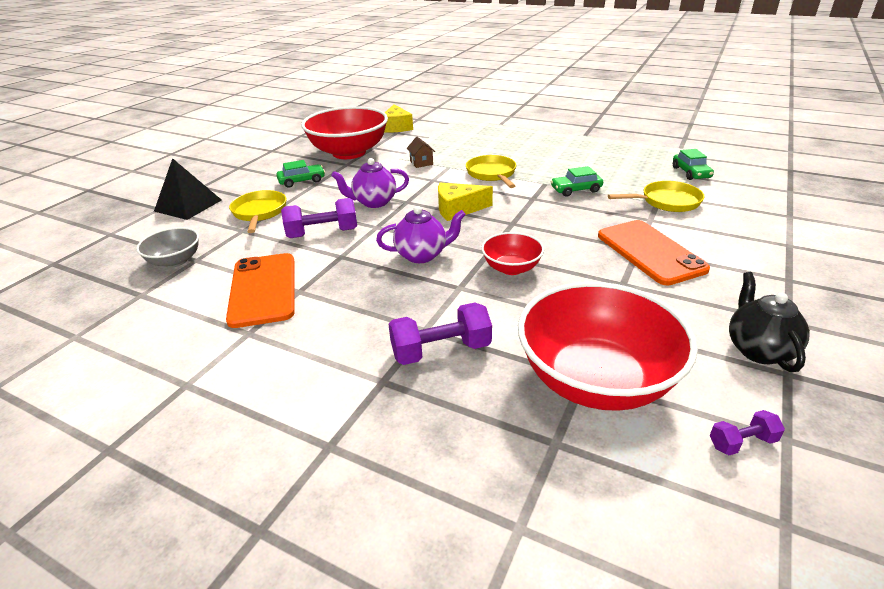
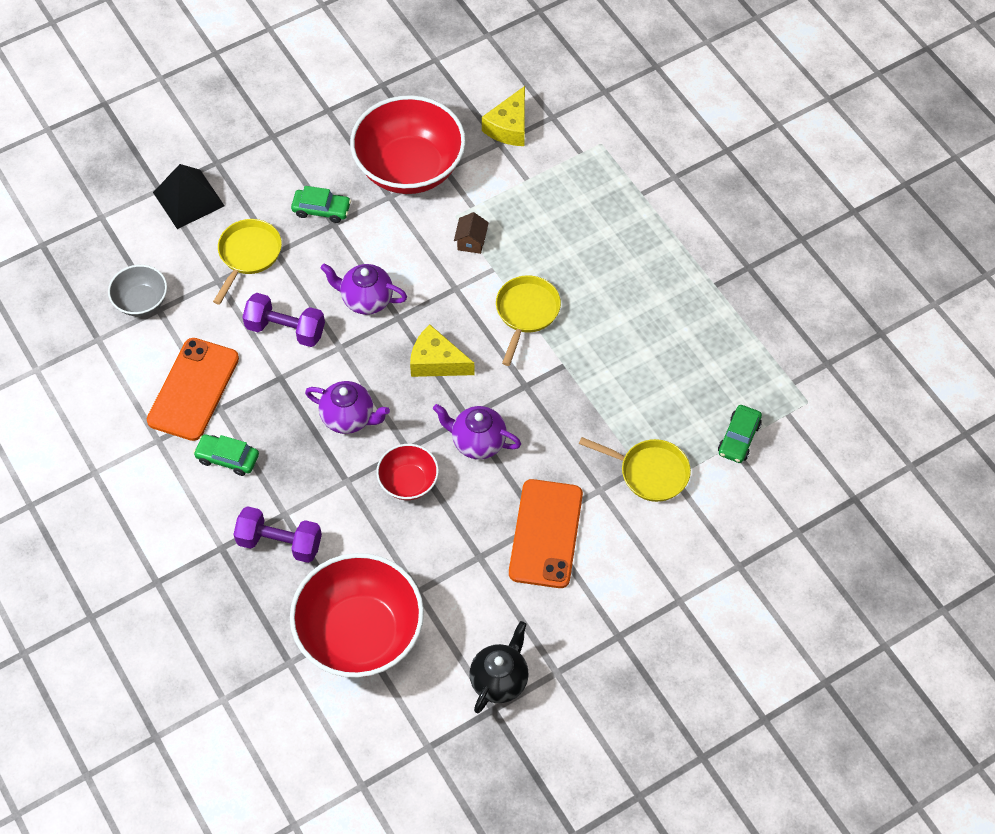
camera: 30 degrees right, 25 degrees up
green car [550,166,603,197] -> green car moved to [193,434,259,476]
purple dumbbell [710,410,785,455] -> none
none -> purple teapot [433,404,521,459]

